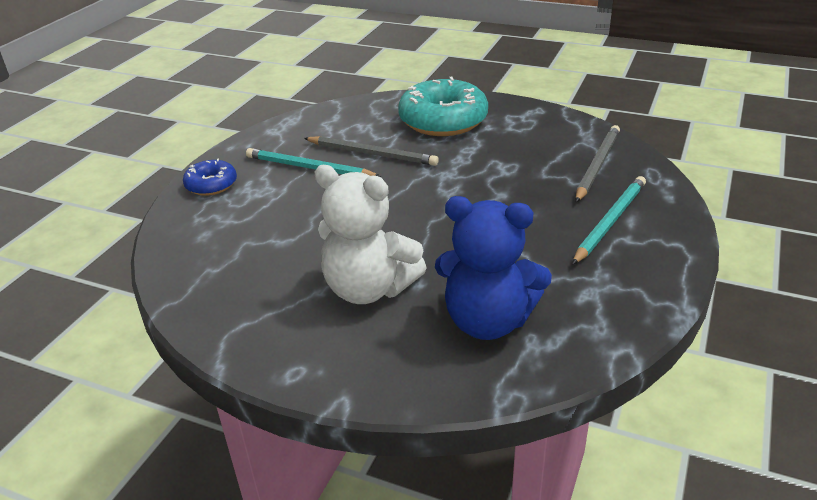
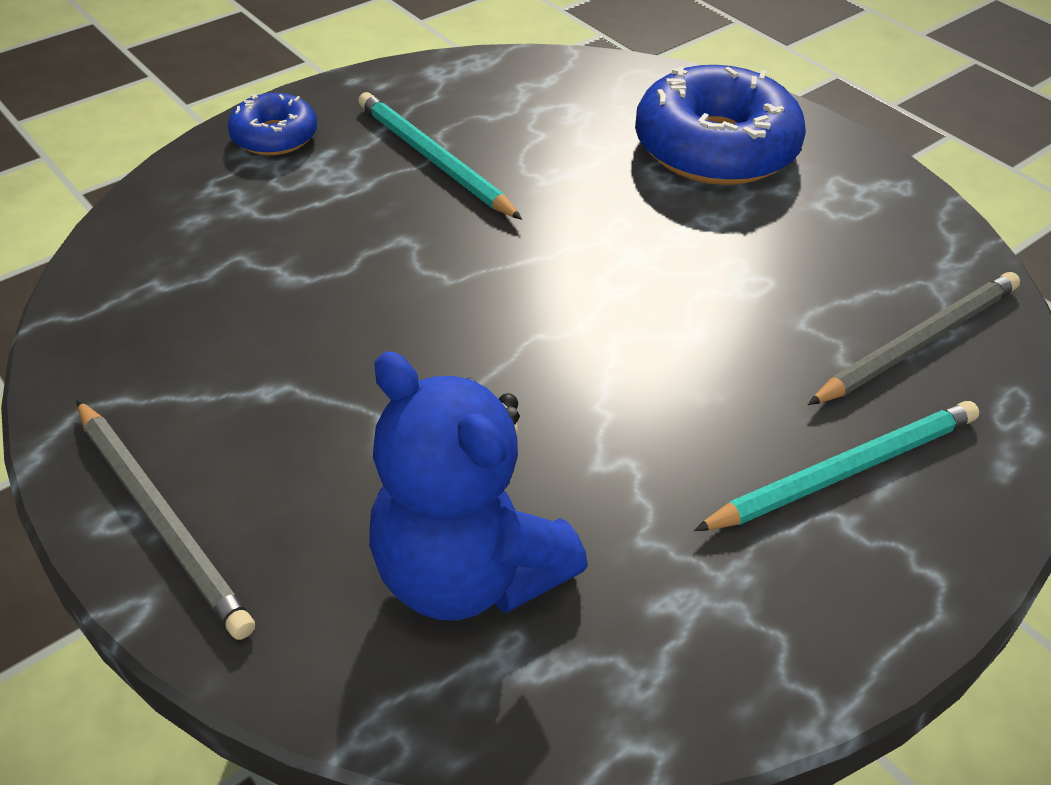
camera: 25 degrees right, 10 degrees up
grey pencil [304,136,439,166] -> grey pencil moved to [76,400,255,640]
white teddy bear [314,165,427,304] -> none
turquoise donut [398,77,488,136] -> blue donut [635,65,806,185]

